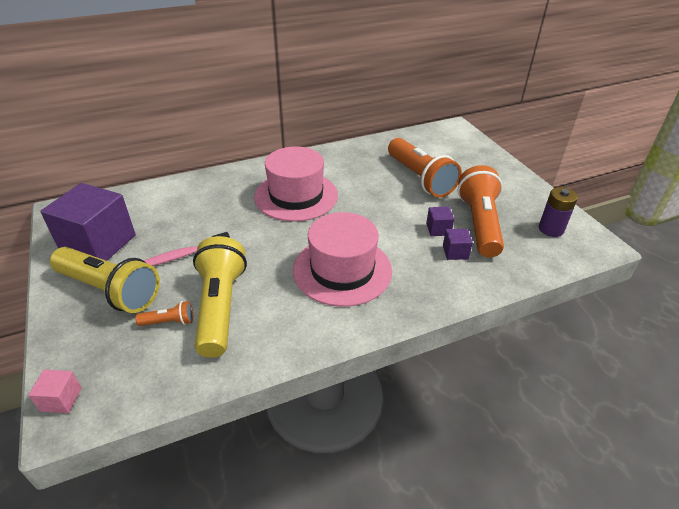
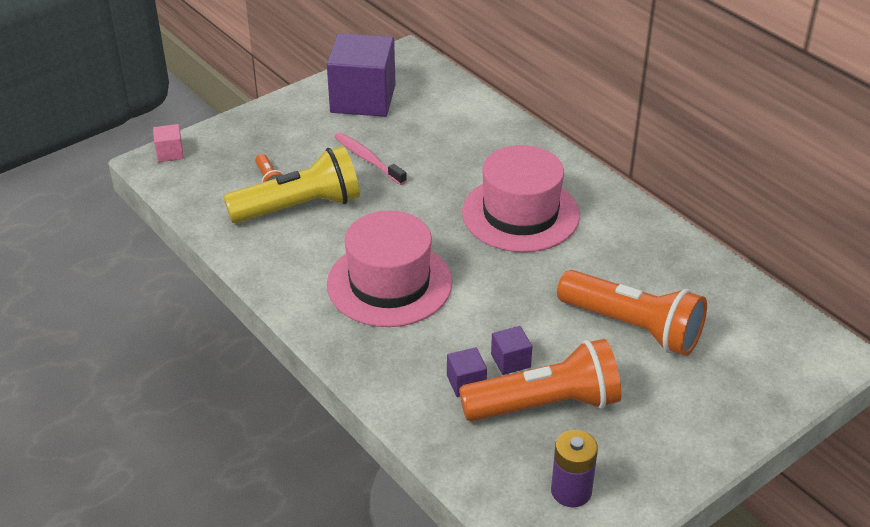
camera: 75 degrees right, 0 degrees up
yellow flashlight [50,247,160,313] -> none
orange flashlight [388,138,462,198] -> orange flashlight turned 105 degrees counterclockwise [557,270,707,356]

